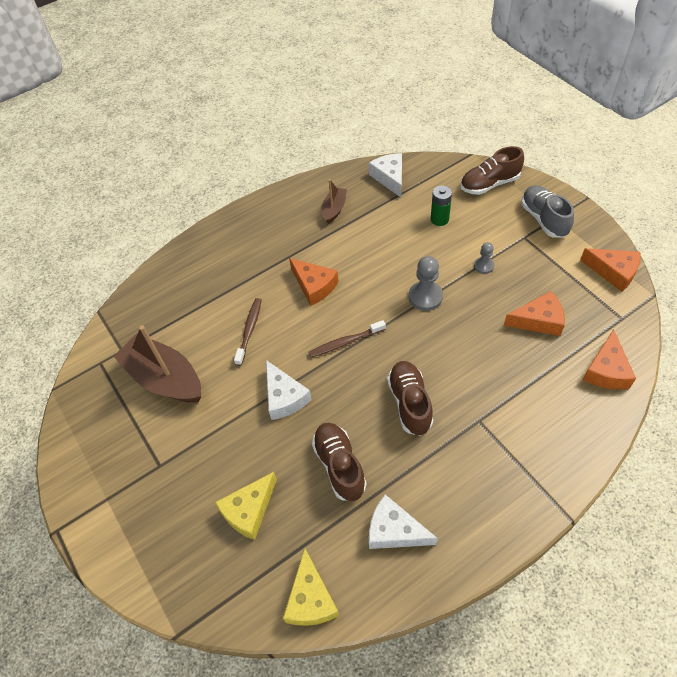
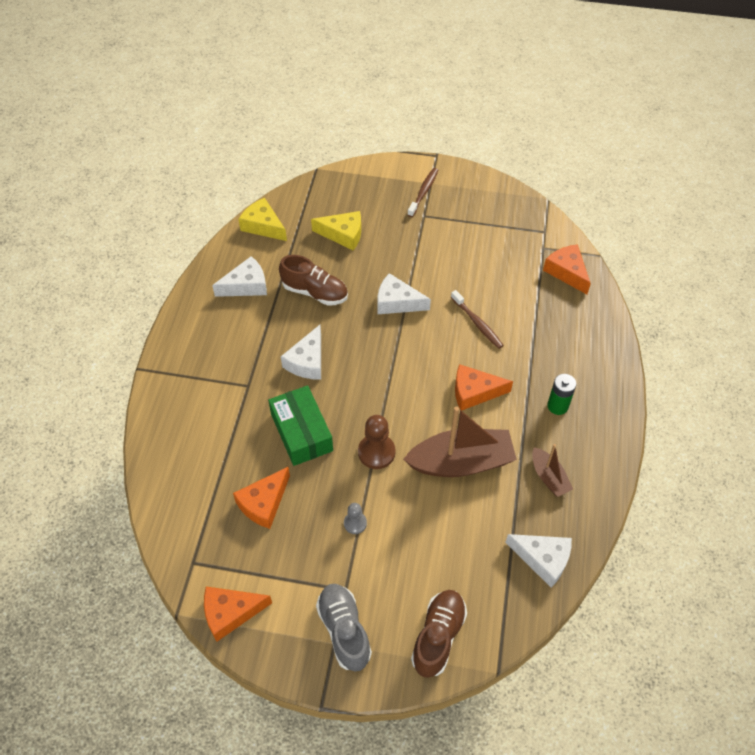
camera: 130 degrees right, 0 degrees up
brown boat [113,325,201,403] -> brown boat moved to [403,406,517,477]
yellow cheese [215,472,277,540] -> yellow cheese turned 105 degrees clockwise [311,211,361,250]
brown toothbrush [308,320,386,357] -> brown toothbrush moved to [407,168,438,217]
brown shoe [387,361,433,436] -> white cheese [281,325,321,380]
grey pawn [409,256,443,311] -> brown pawn [358,415,396,469]
green battery [431,185,452,226] -> green battery moved to [547,374,576,415]
grey shoe [521,185,574,238] -> grey shoe turned 135 degrees counterclockwise [316,584,372,671]
orange cheese [582,329,636,389] -> orange cheese moved to [543,244,591,294]
none -> green box [268,385,333,466]

